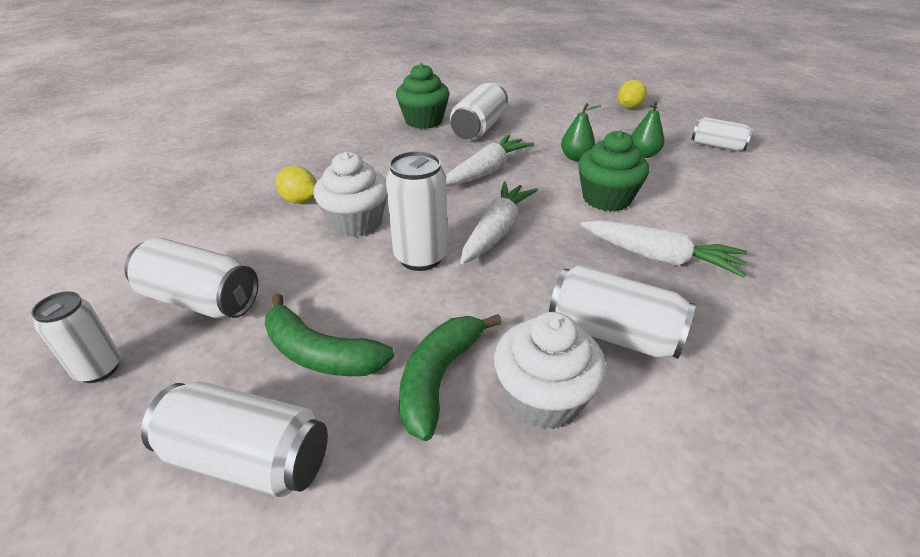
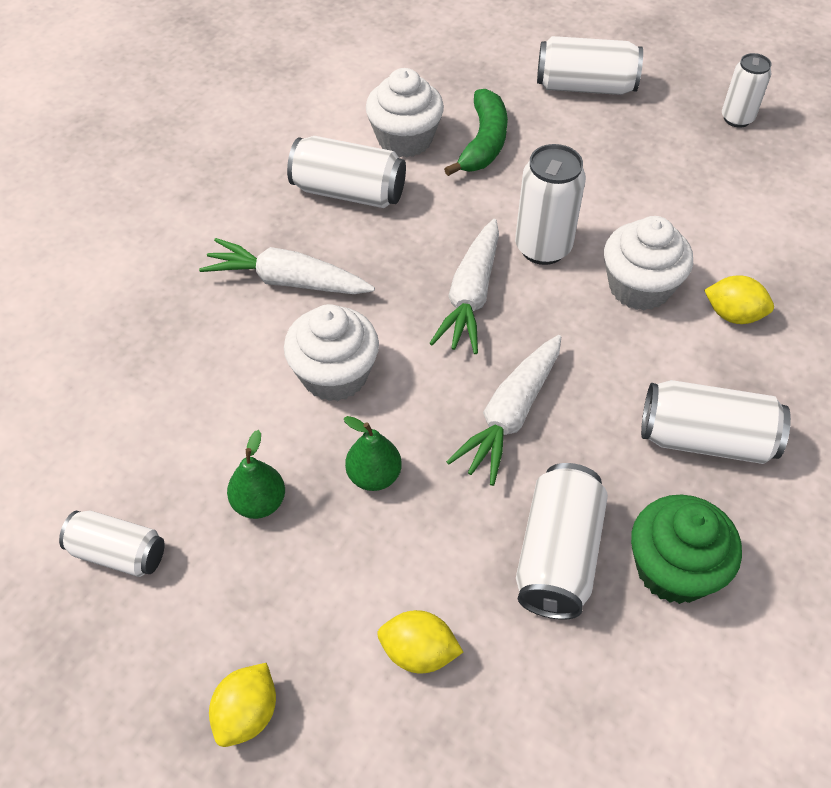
camera: 170 degrees right, 15 degrees up
white can [124,238,259,318] -> white can moved to [641,380,791,464]
green banana [265,293,394,376] -> none
green cupcake [578,130,649,211] -> white cupcake [284,304,379,401]
none -> yellow lemon [378,610,463,673]

